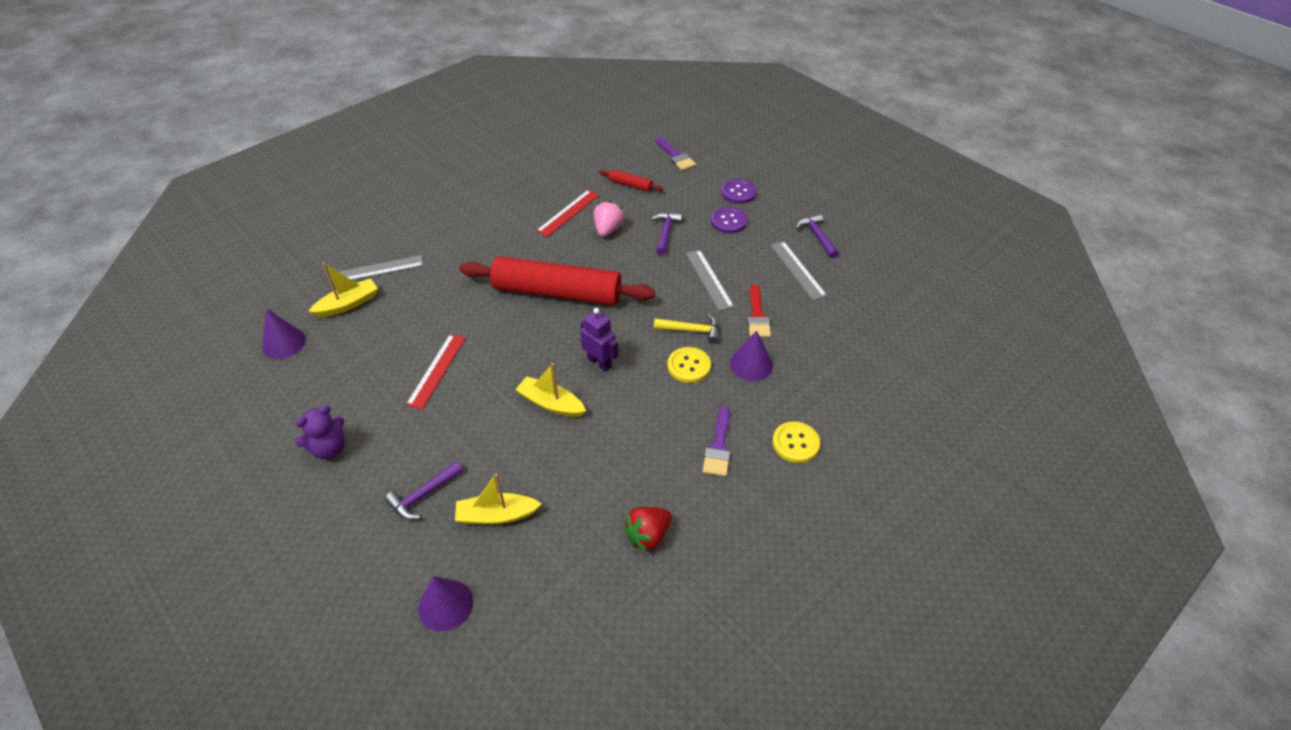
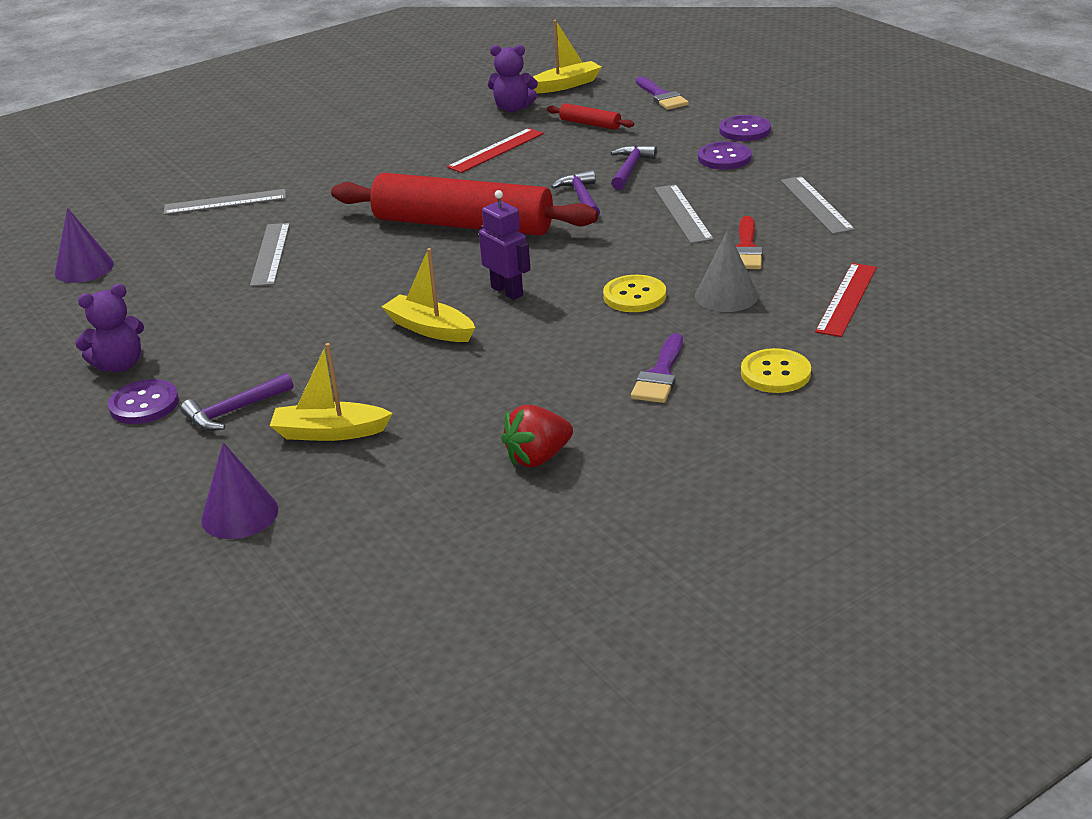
camera: 10 degrees right, 15 degrees down
yellow boat [308,263,378,317] -> yellow boat moved to [533,20,601,93]
red ruler [406,334,466,409] -> red ruler moved to [815,263,877,337]
pink strawberry [594,200,625,237] -> none
yellow hammer [654,314,719,344] -> none
purple cone [730,330,773,381] -> grey cone [695,230,758,312]
purple hammer [796,214,839,258] -> purple hammer moved to [551,170,600,217]
none -> purple button [108,379,179,424]
none -> grey ruler [250,223,290,287]
none -> purple teddy bear [488,45,538,112]

